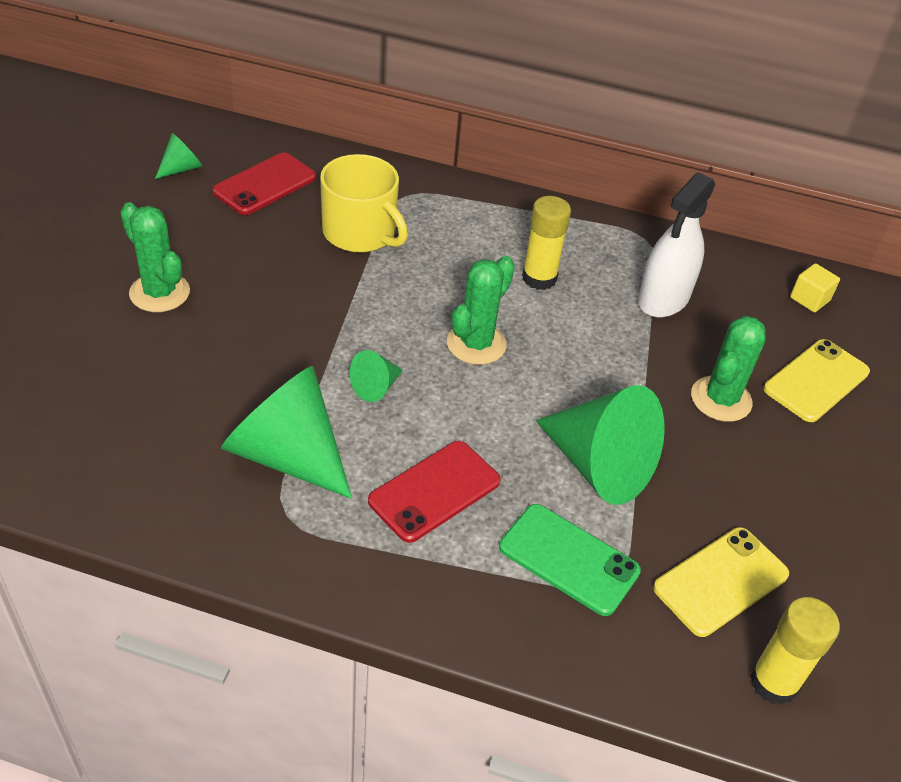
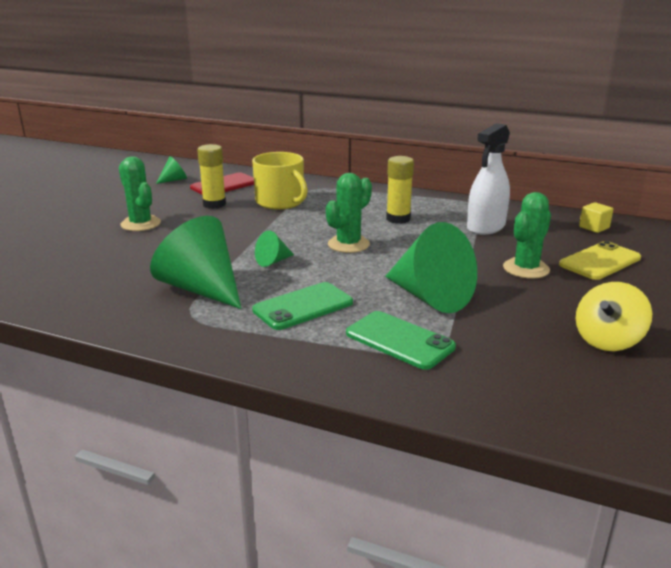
camera: 10 degrees right, 20 degrees down
red phone [368,441,501,543] -> green phone [252,282,353,330]
yellow phone [653,527,789,637] -> none
yellow glue stick [750,597,840,705] -> yellow glue stick moved to [197,144,226,209]
none -> yellow spinning top [576,282,652,351]

